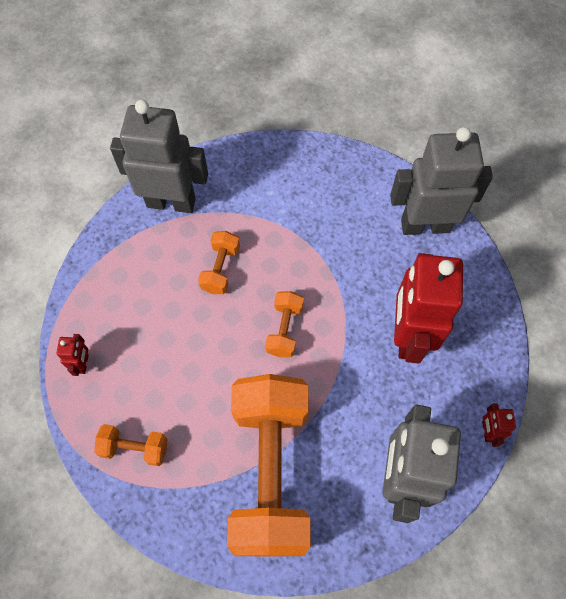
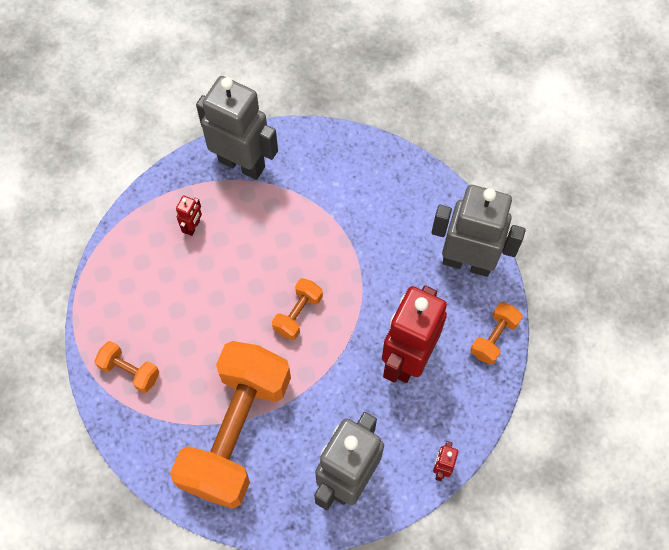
camera: 20 degrees right, 0 degrees up
red robot [56,334,89,376] -> red robot moved to [176,195,202,236]
orange dumbbell [198,231,240,294] -> orange dumbbell moved to [470,302,523,365]

